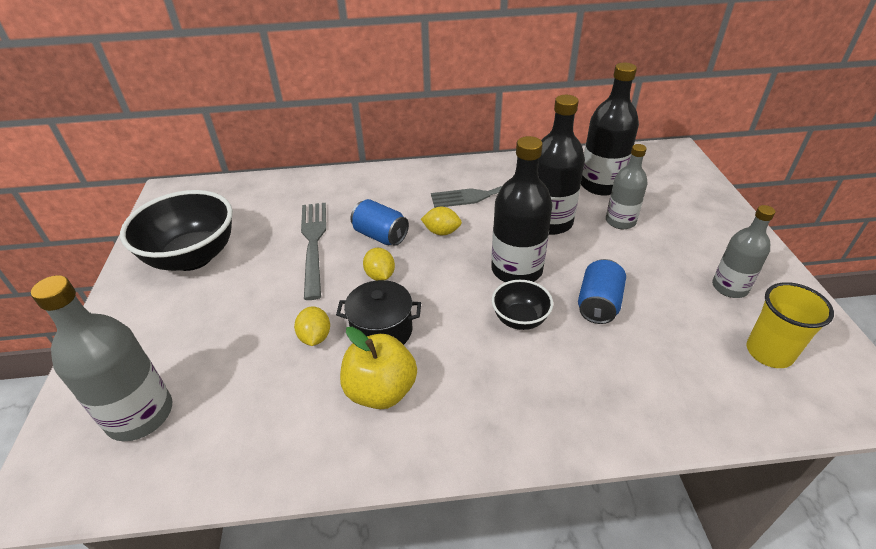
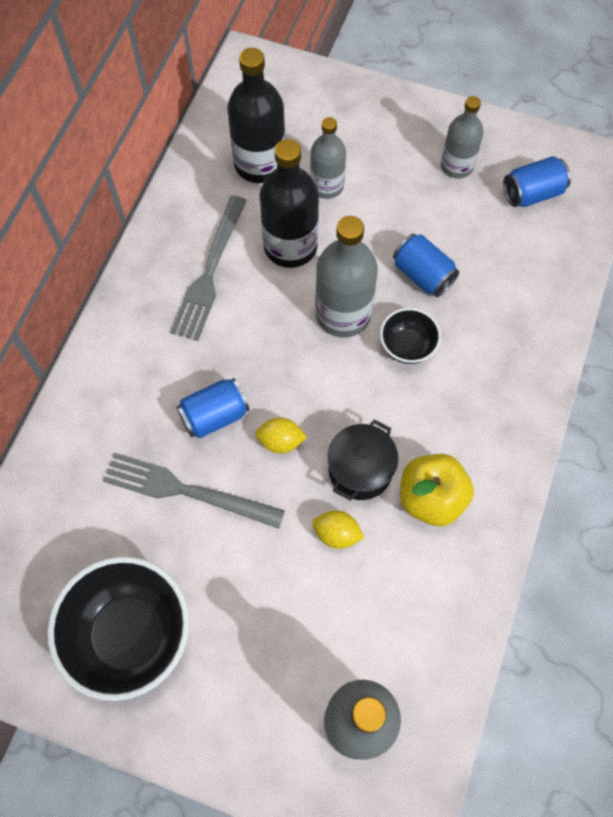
camera: 65 degrees left, 25 degrees up
yellow lemon [421,207,462,235] -> none
black bottle [491,136,553,282] -> grey bottle [315,216,378,337]
yellow cup [746,282,834,368] -> blue can [503,156,571,207]

